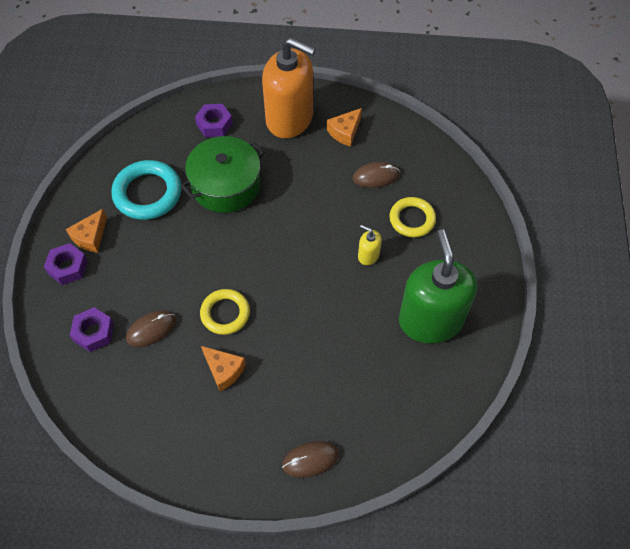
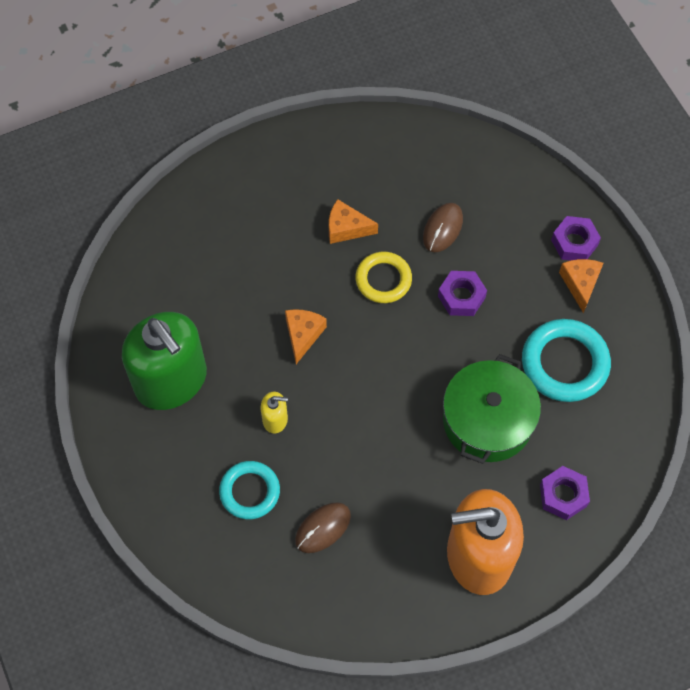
camera: 150 degrees right, 5 degrees up
purple nut [70,307,114,352] -> purple nut moved to [438,271,487,316]
brown mouse [282,441,339,478] -> none
orange cheese [327,108,362,147] -> orange cheese moved to [285,309,327,364]
yellow ring [389,197,436,238] -> turquoise ring [219,461,280,519]

